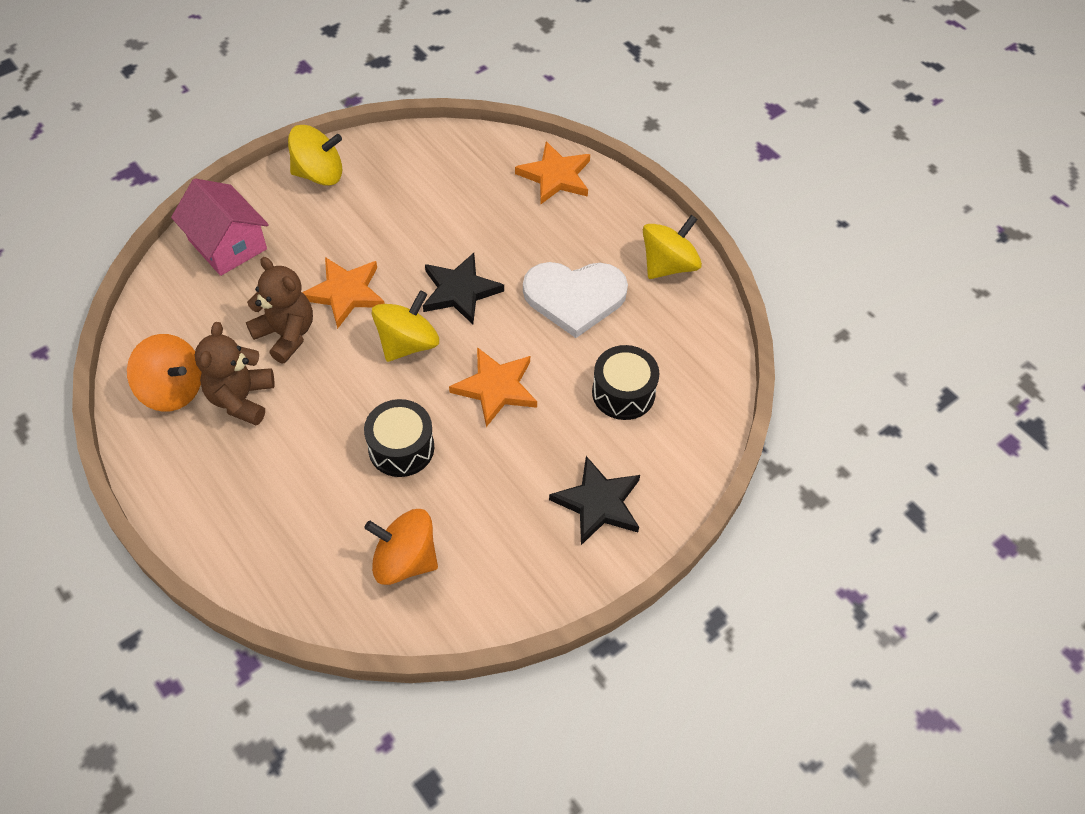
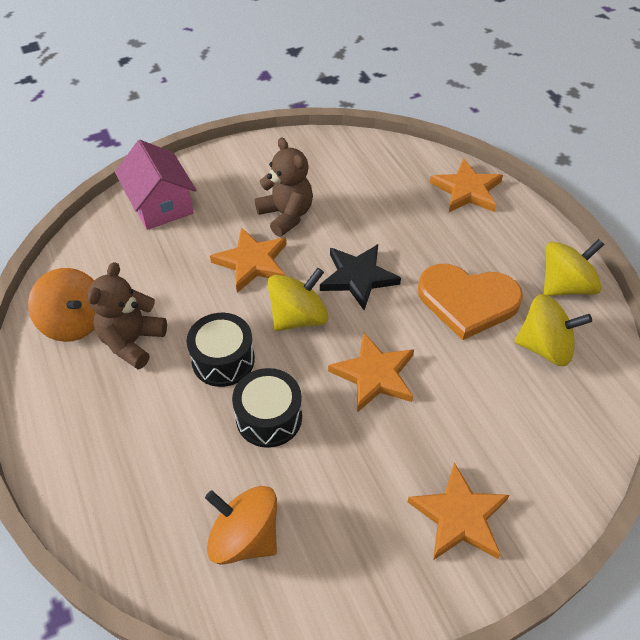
camera: 15 degrees right, 5 degrees down
brown teddy bear [246,257,313,363] -> brown teddy bear moved to [255,137,313,237]
yellow spinning top [288,125,342,186] -> yellow spinning top moved to [515,294,592,366]
white heart [523,262,628,338] -> orange heart [418,264,523,340]
black star [549,456,640,545] -> orange star [407,462,510,560]
black drum [592,345,659,420] -> black drum moved to [186,313,255,387]

